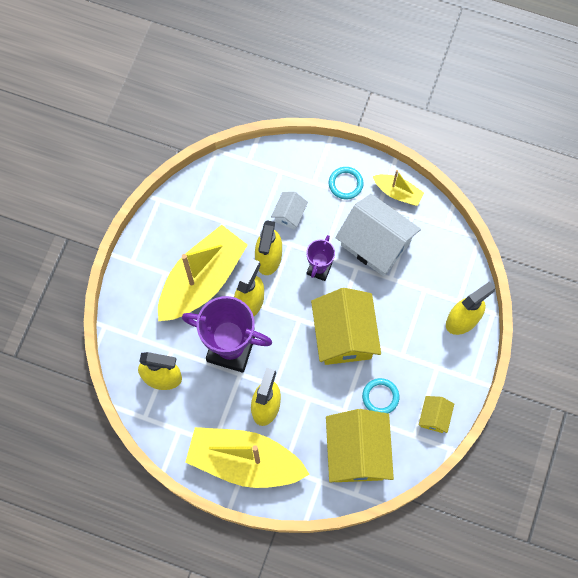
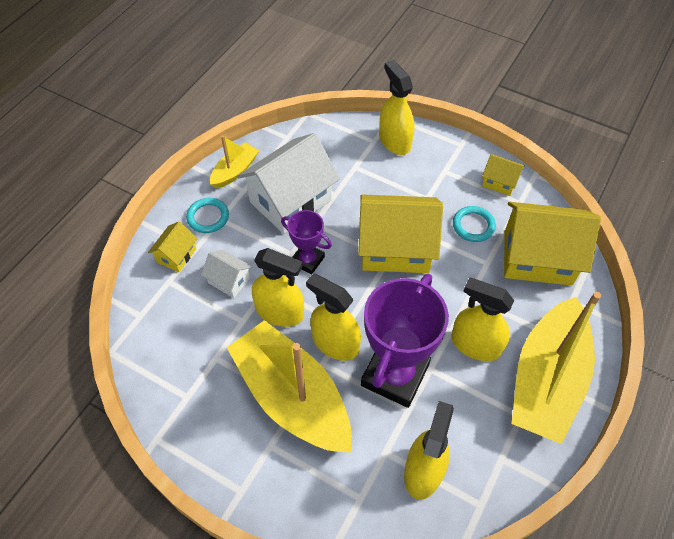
camera: 80 degrees left, 15 degrees down
none -> yellow house [148,222,198,272]

